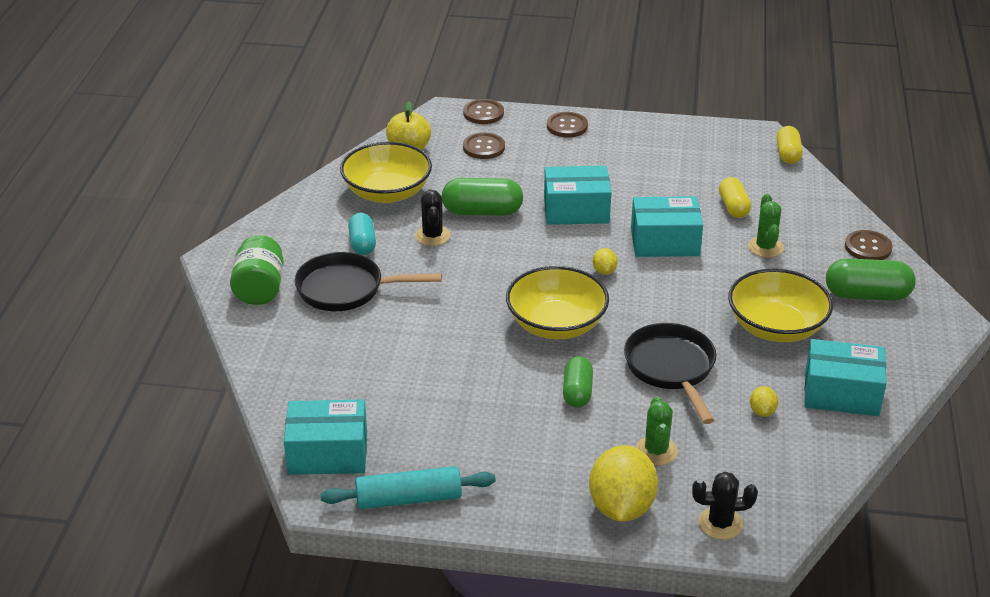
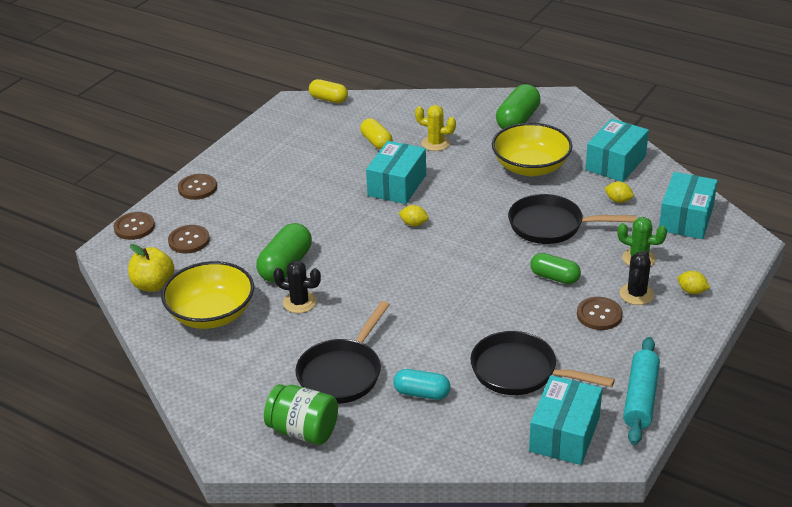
camera: 65 degrees left, 0 degrees up
turquoise capsule [348,213,376,255] -> turquoise capsule moved to [393,369,451,400]
yellow bowl [506,266,609,339] -> none
turquoise box [544,166,611,225] -> turquoise box moved to [659,172,718,239]
yellow lemon [589,445,658,522] -> yellow lemon [677,271,710,294], size x0.44
black cactus [692,472,758,540] -> black cactus moved to [620,250,654,305]
yellow capsule [719,177,751,218] -> yellow capsule turned 45 degrees clockwise [360,118,392,149]
green cactus [748,194,784,258] -> yellow cactus [415,105,456,151]
brown button [845,230,893,260] -> brown button moved to [577,297,623,330]
none -> black pan [470,331,615,395]

